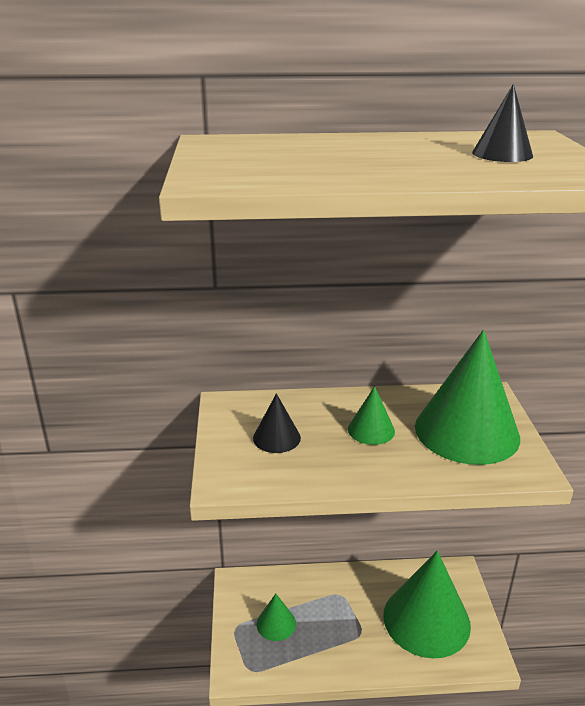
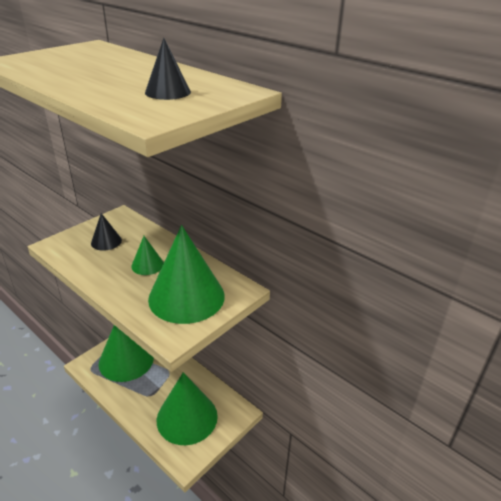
camera: 45 degrees right, 5 degrees up
green cone [257,594,296,641] -> green cone [99,325,154,382], size x2.19

